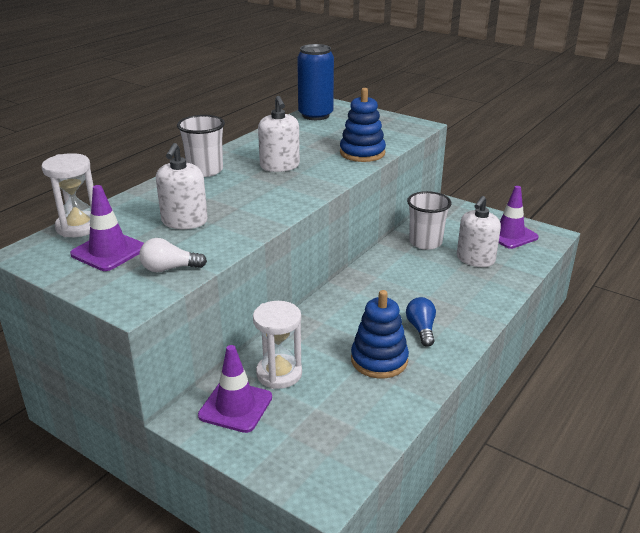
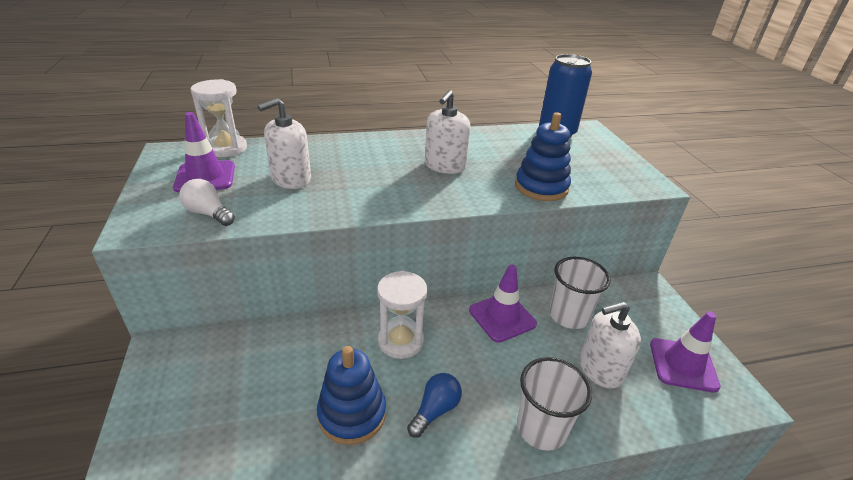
camera: 40 degrees right, 5 degrees up
white cup [177,115,225,177] -> white cup moved to [517,357,592,451]
purple traffic cone [198,345,272,433] -> purple traffic cone moved to [469,265,537,343]
white hourglass [253,301,302,389] -> white hourglass moved to [377,271,427,359]

